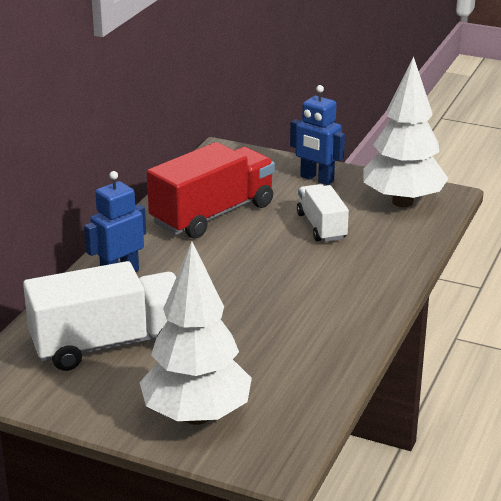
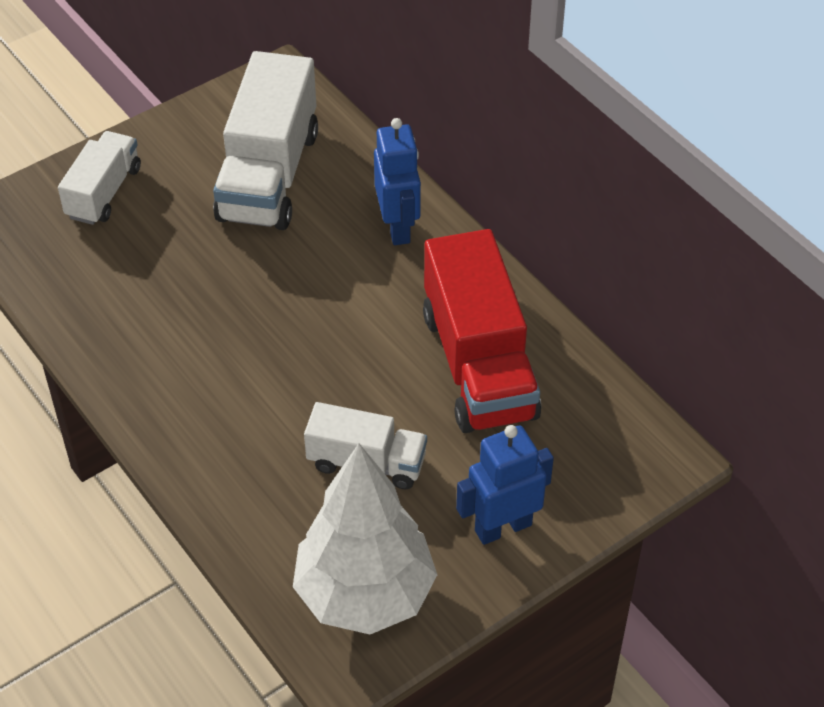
camera: 120 degrees right, 20 degrees up
white tree [139,241,252,425] -> white truck [58,131,141,225]

